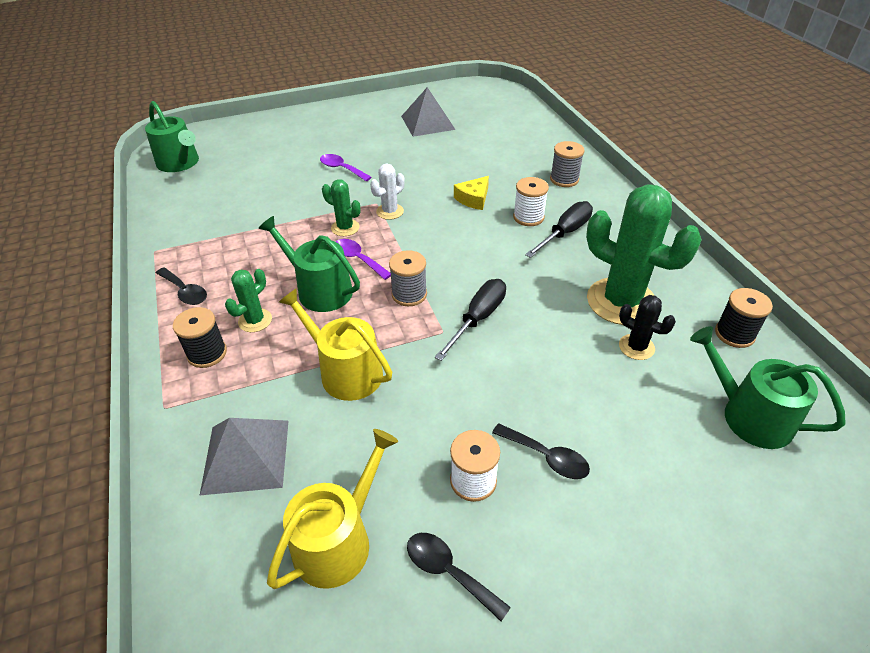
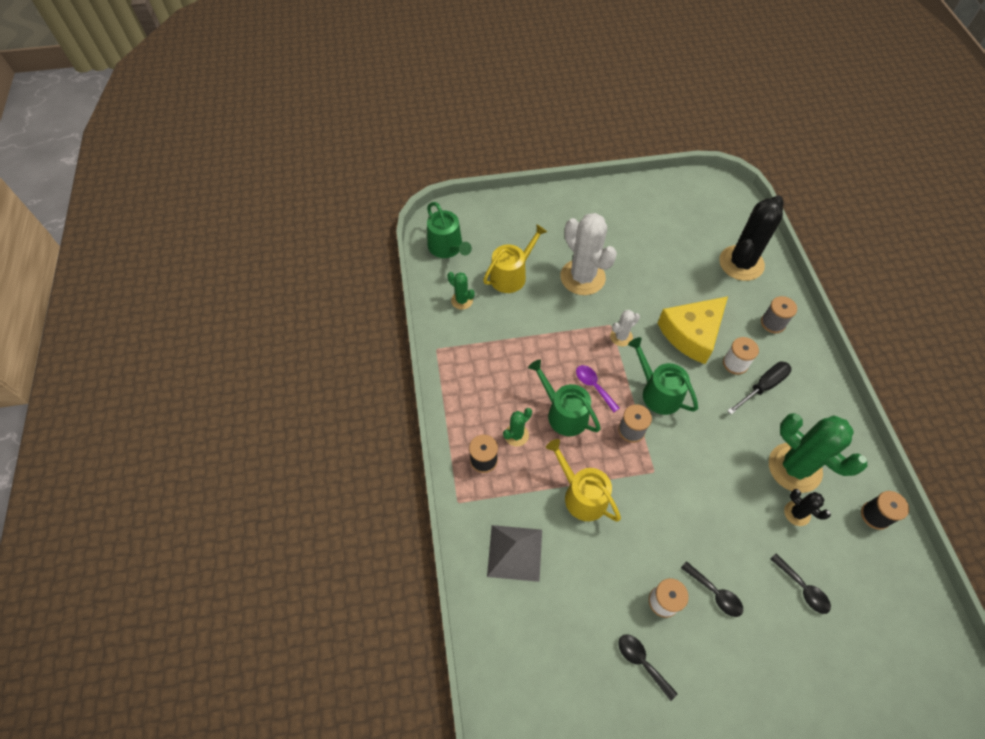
camera: 10 degrees right, 15 degrees up
black spoon [156,268,207,305] -> black spoon moved to [771,553,831,614]
yellow watering can [267,429,398,589] -> yellow watering can moved to [483,224,547,293]
purple spoon [320,154,372,181] -> white cactus [560,213,617,295]
green cactus [322,179,361,236] -> green cactus moved to [447,272,475,310]
grey pyramid [401,87,456,137] -> none
black screwdriver [435,279,506,361] -> none
yellow cheese [454,176,489,210] -> yellow cheese [657,296,728,364], size x2.09
green watering can [690,326,846,449] -> green watering can moved to [628,337,698,415]
none -> black cactus [719,195,784,281]

